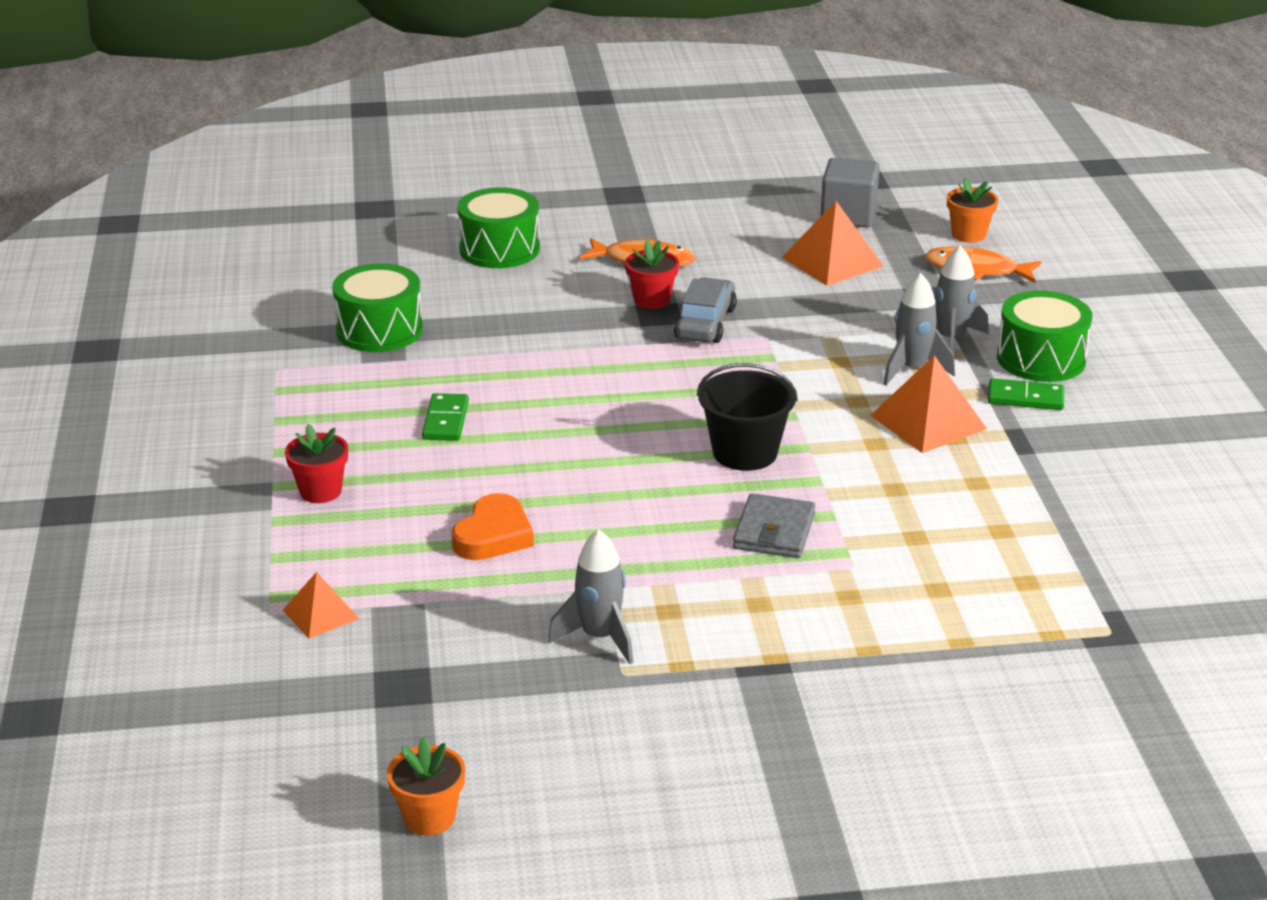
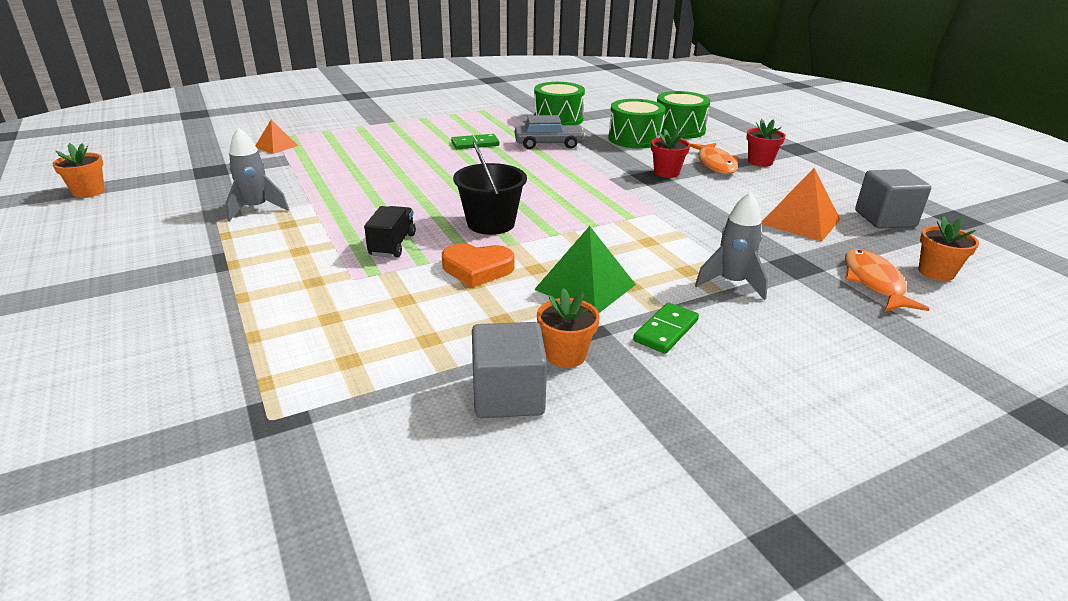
camera: 70 degrees right, 0 degrees up
red flower pot [285,424,348,503] -> red flower pot moved to [746,119,786,167]
orange heart [452,493,534,560] -> orange heart moved to [442,243,514,288]
grey car [674,277,737,343] -> grey car moved to [515,115,586,149]
grey wallet [733,493,816,558] -> black truck [364,206,416,257]
orange pyramid [870,355,987,453] -> green pyramid [534,226,636,313]
grey rocket [883,273,955,386] -> none
green domino [988,378,1064,410] -> green domino turned 45 degrees clockwise [633,302,699,354]
green drum [997,290,1093,382] -> green drum moved to [608,99,666,148]
none -> grey cube [472,322,547,418]
none -> orange flower pot [537,288,600,368]

